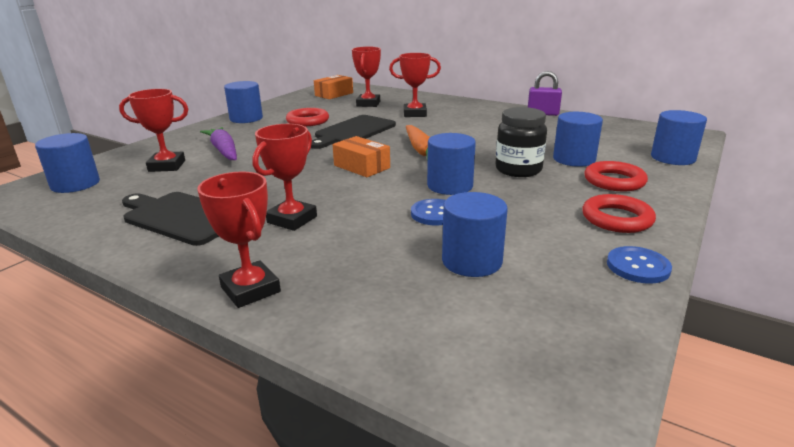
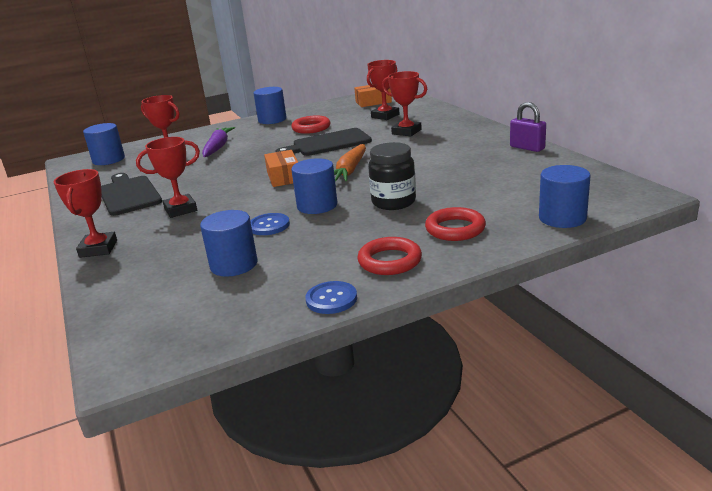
camera: 35 degrees right, 0 degrees up
blue cylinder [553,112,603,167] -> none

